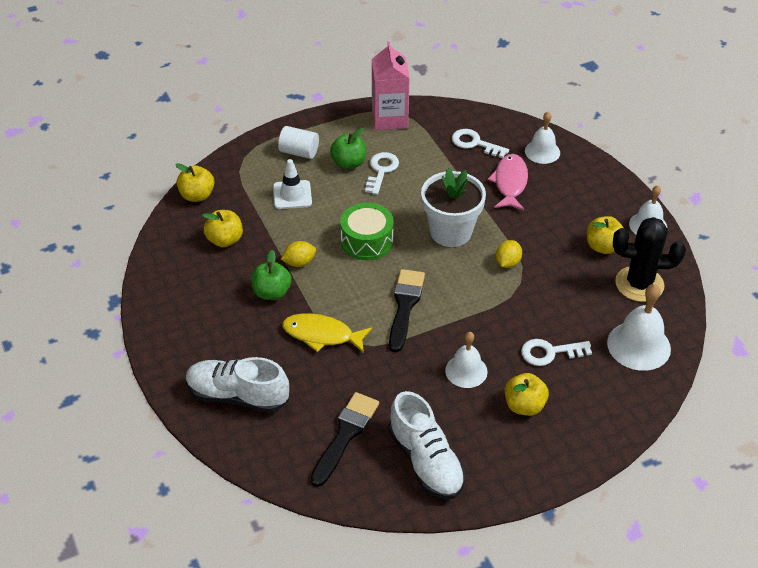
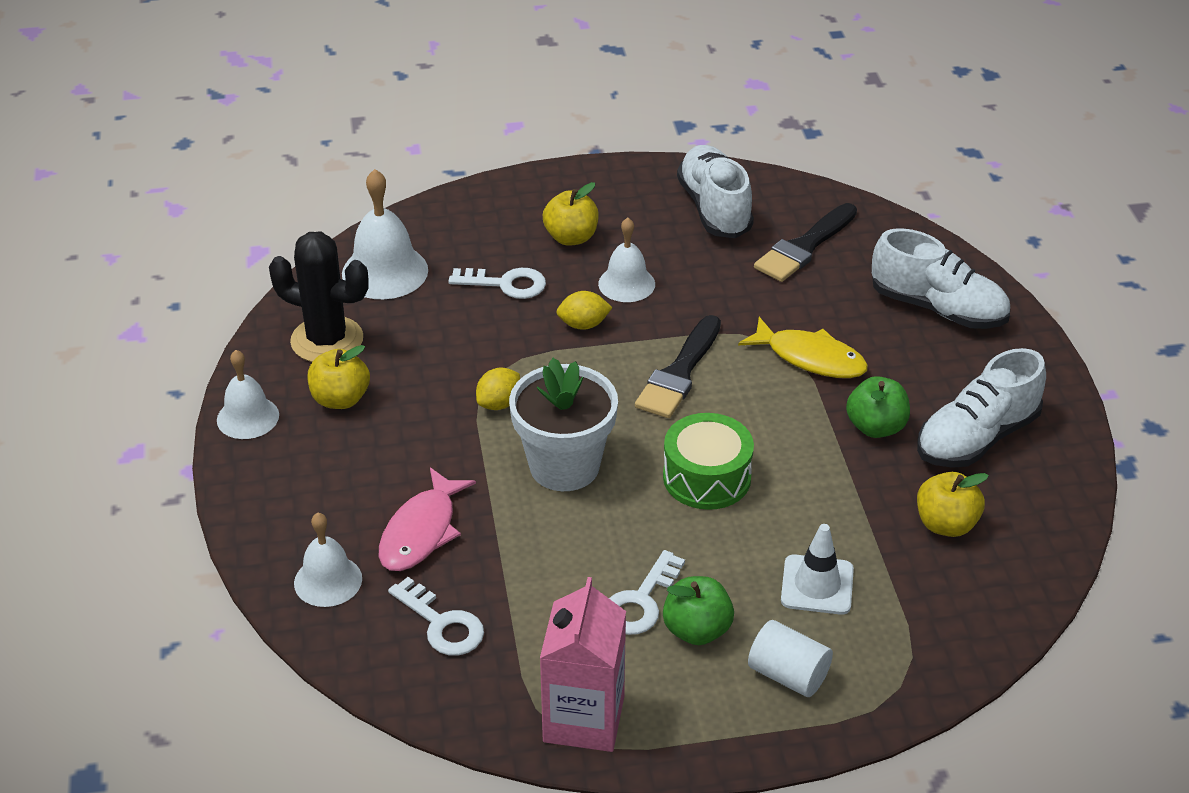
camera: 165 degrees left, 5 degrees down
yellow apple [175,163,214,202] -> none
yellow lemon [281,241,316,267] -> yellow lemon moved to [556,291,612,330]
none -> white shoe [917,348,1046,468]

